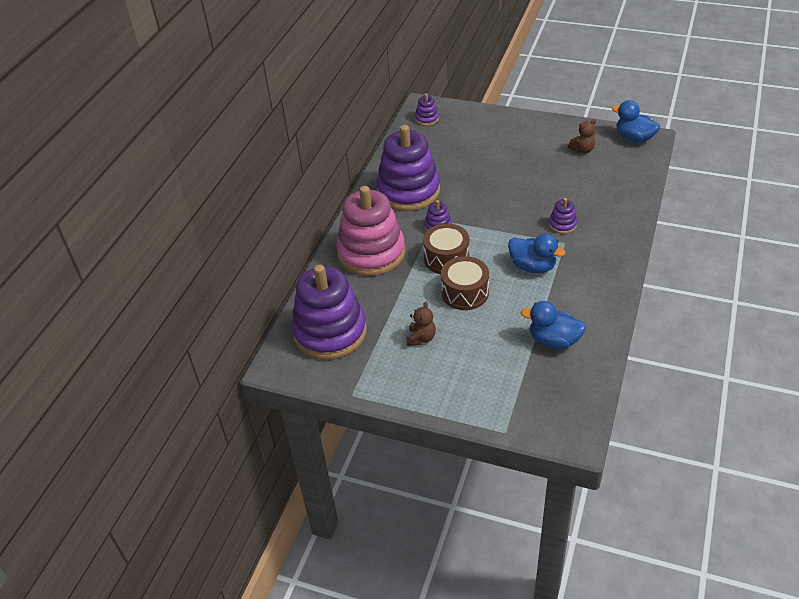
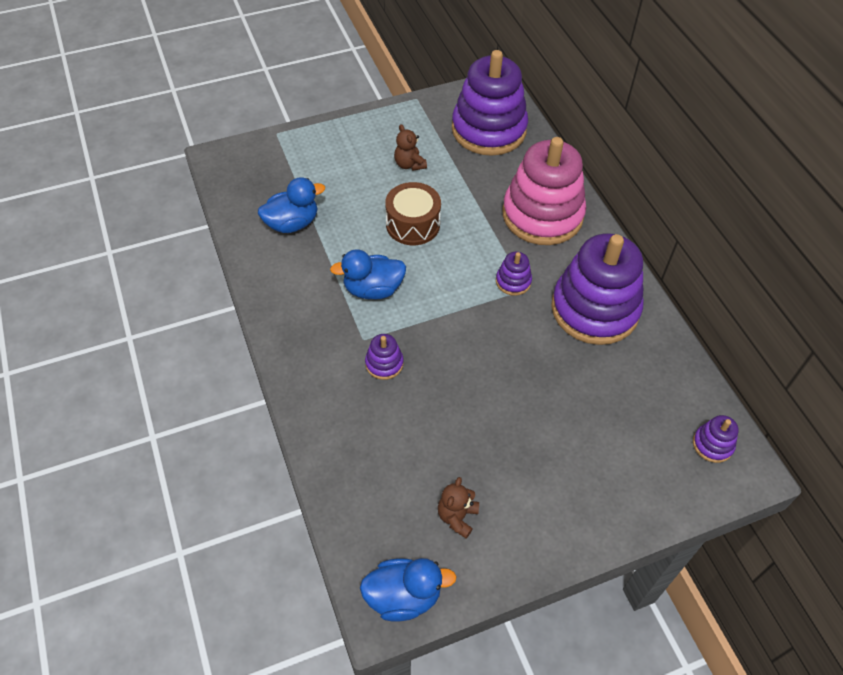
camera: 135 degrees right, 10 degrees up
brown drum [423,224,469,274] -> none

